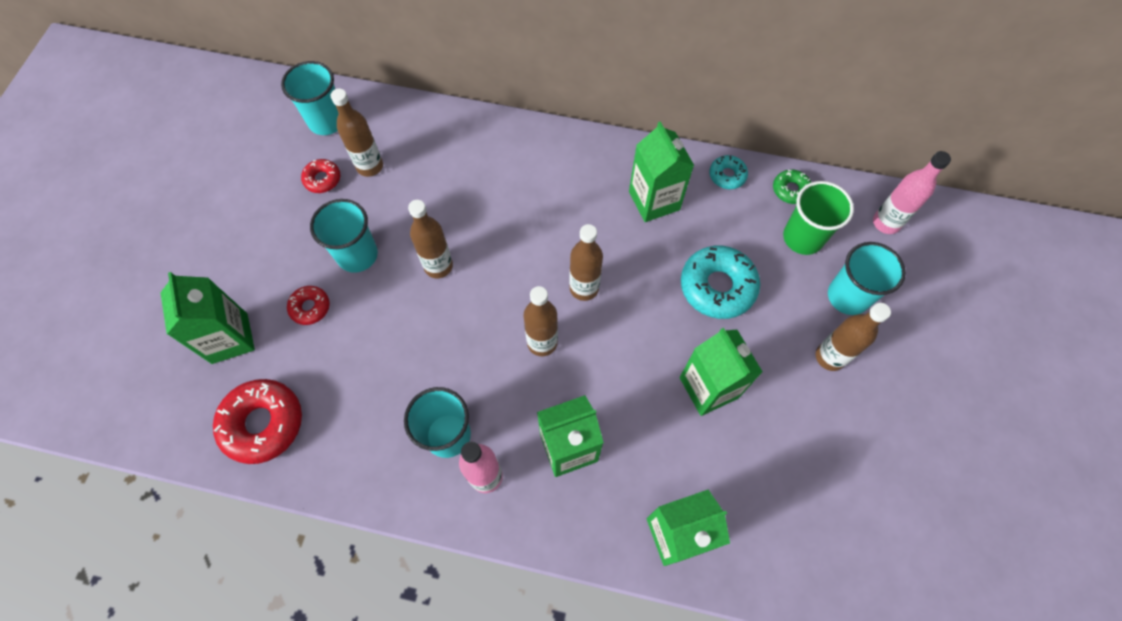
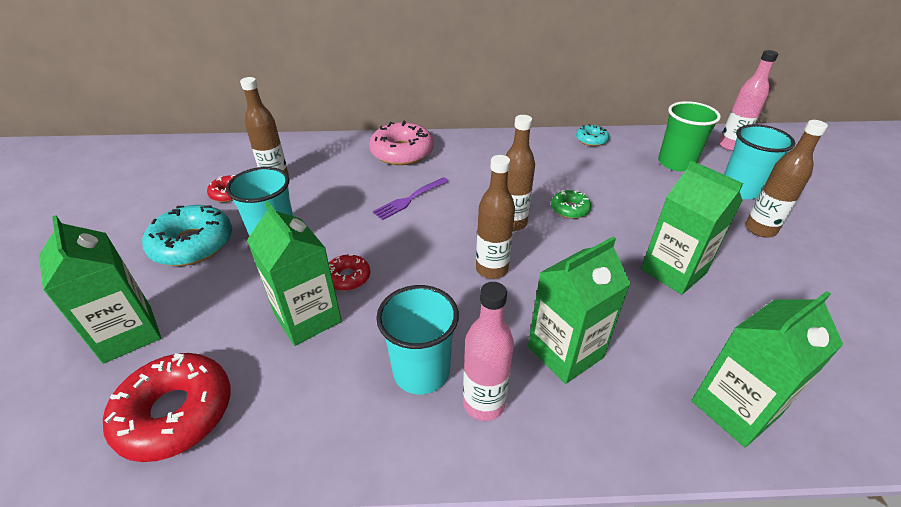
camera: 15 degrees left, 25 degrees down
turquoise cup [281,61,339,135] -> none
red donut [287,286,330,325] -> red donut moved to [329,254,370,291]
brown bottle [408,200,453,278] -> none
green carton [629,121,694,222] -> green carton moved to [247,201,342,346]
turquoise donut [681,246,760,319] -> turquoise donut moved to [142,205,232,266]
green donut [773,170,812,204] -> green donut moved to [551,190,591,219]
none -> pink donut [369,121,434,165]
none -> purple fork [372,177,449,220]

